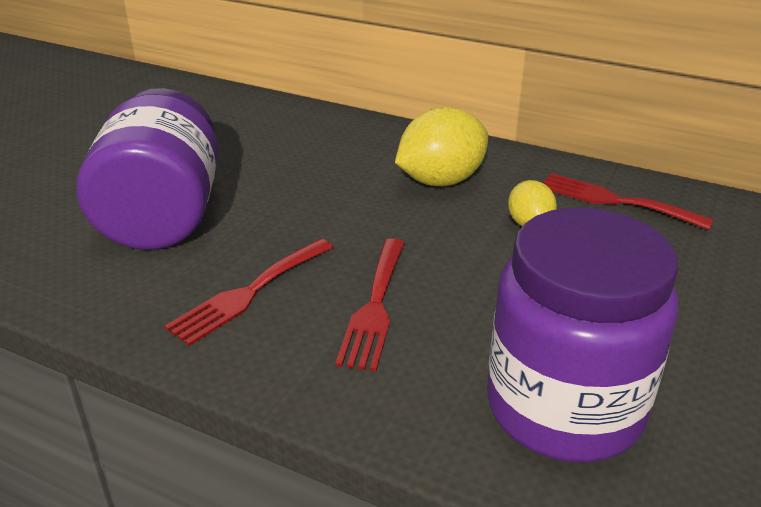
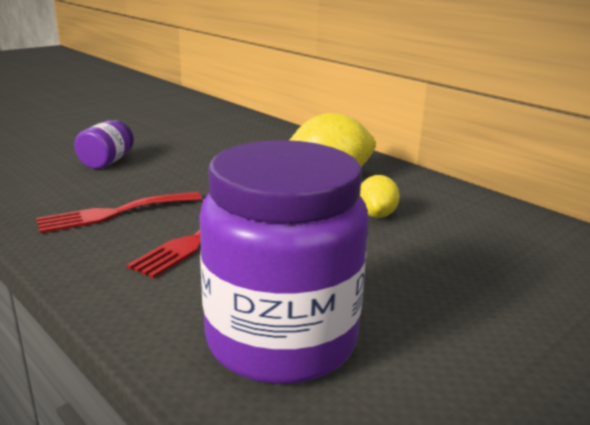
camera: 20 degrees right, 10 degrees down
purple jar [77,88,218,250] -> purple jar [74,120,134,169], size x0.46
red fork [543,173,714,230] -> none

